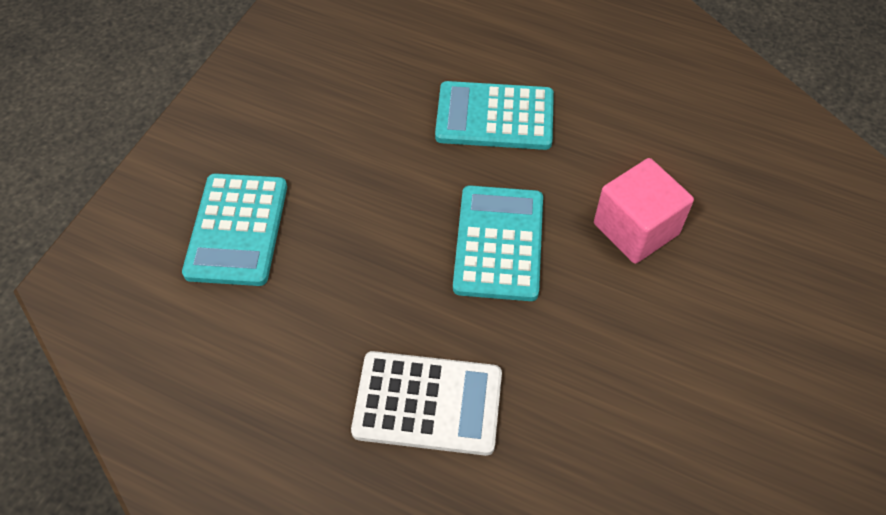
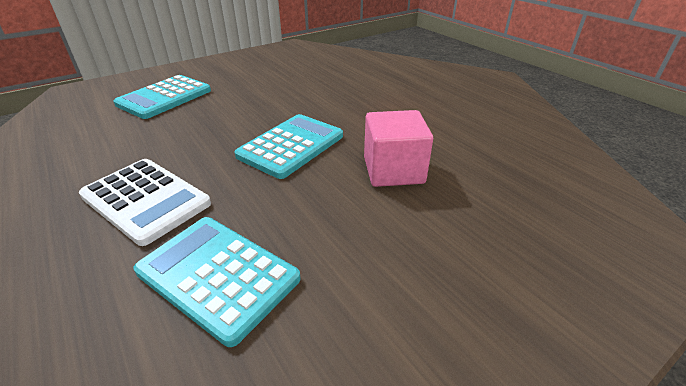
camera: 30 degrees right, 20 degrees down
turquoise calculator [435,81,554,150] -> turquoise calculator moved to [133,217,301,347]

